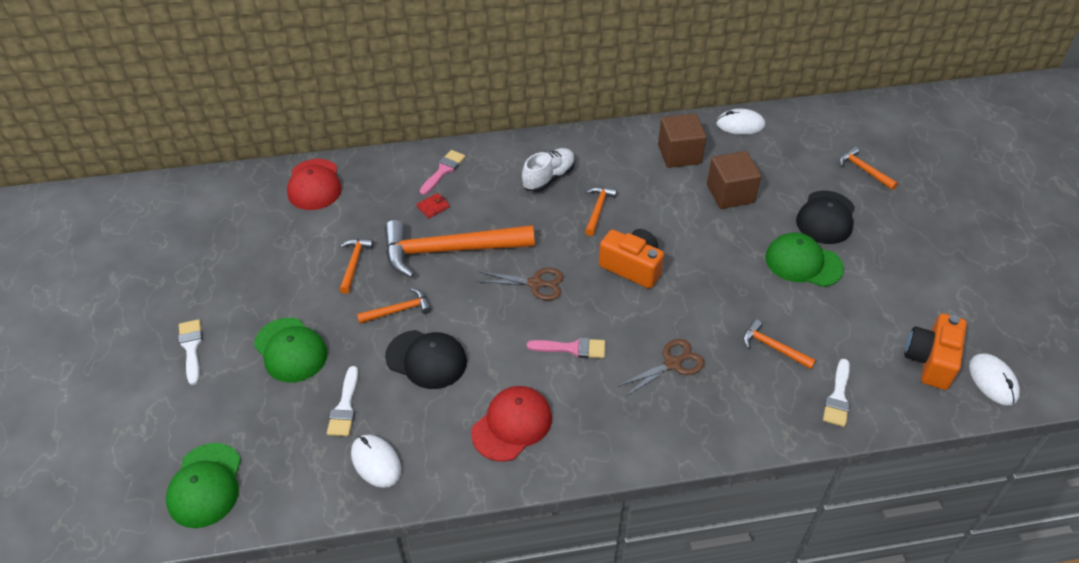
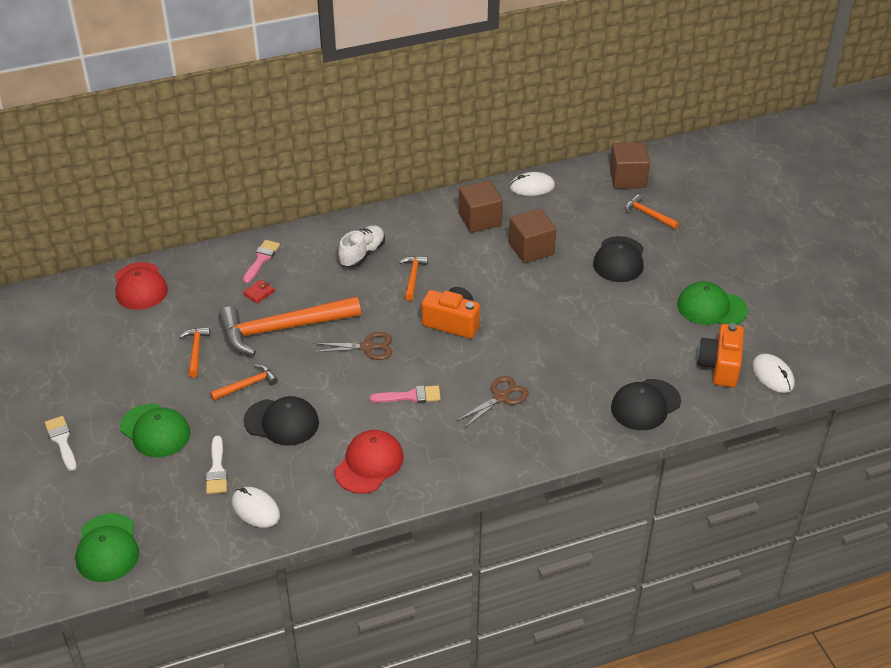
camera: 10 degrees left, 5 degrees down
orange hammer [743,319,816,369] -> none
green cap [765,232,844,287] -> green cap moved to [677,281,748,325]
white brush [823,359,850,427] -> black cap [611,379,681,430]
none -> brown cube [610,142,650,189]

